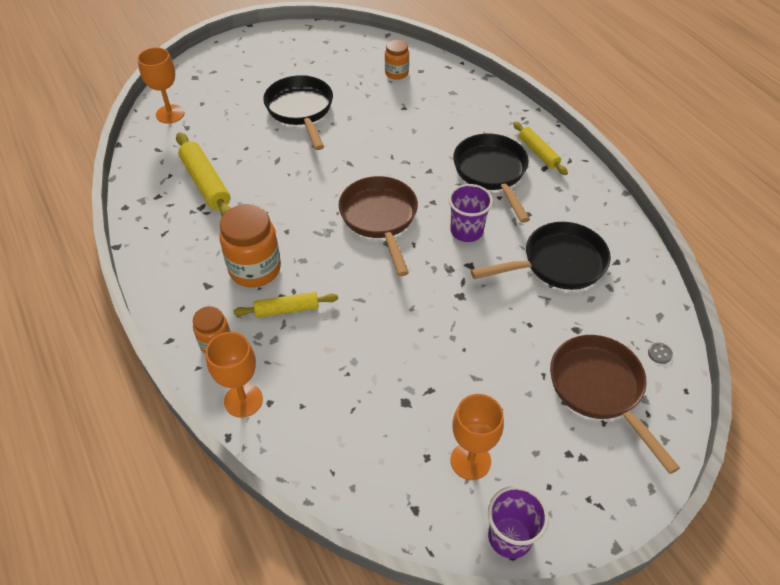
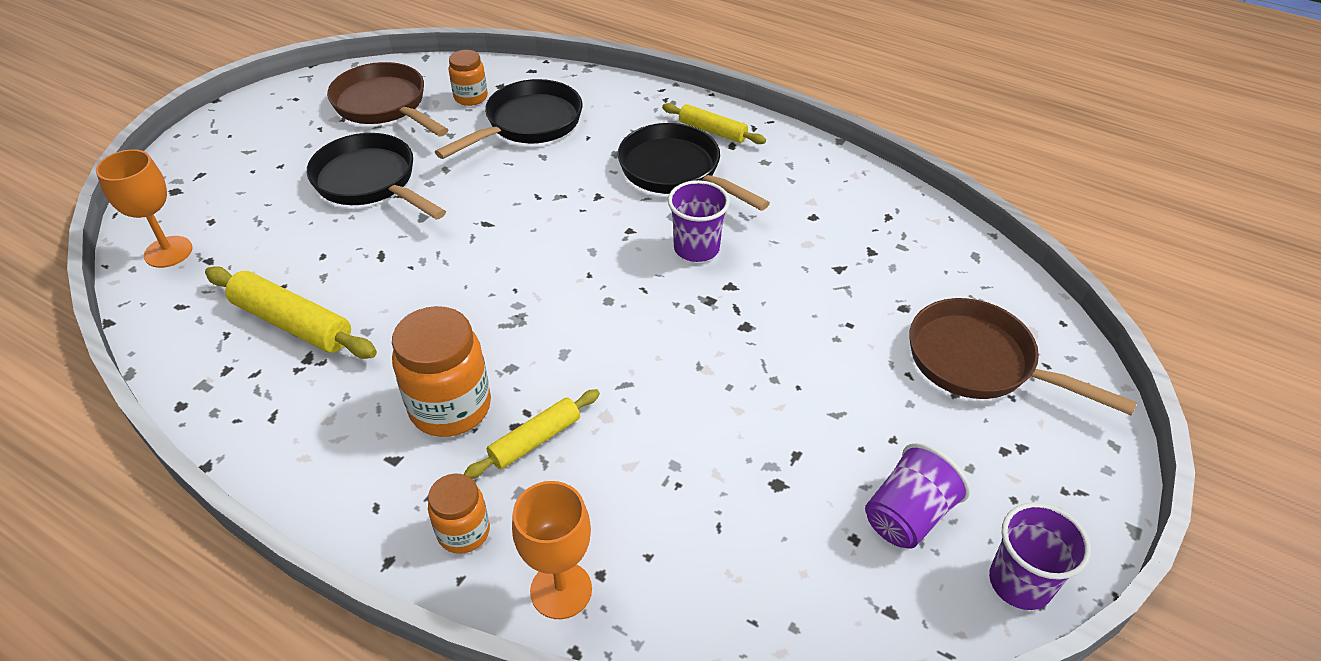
camera: 30 degrees left, 5 degrees down
brown pan [339,176,418,276] -> brown pan moved to [327,62,448,136]
orange goblet [450,394,504,480] -> purple cup [865,443,970,549]
black pan [471,222,611,290] -> black pan moved to [435,79,582,159]
grey button [648,343,673,364] -> none

